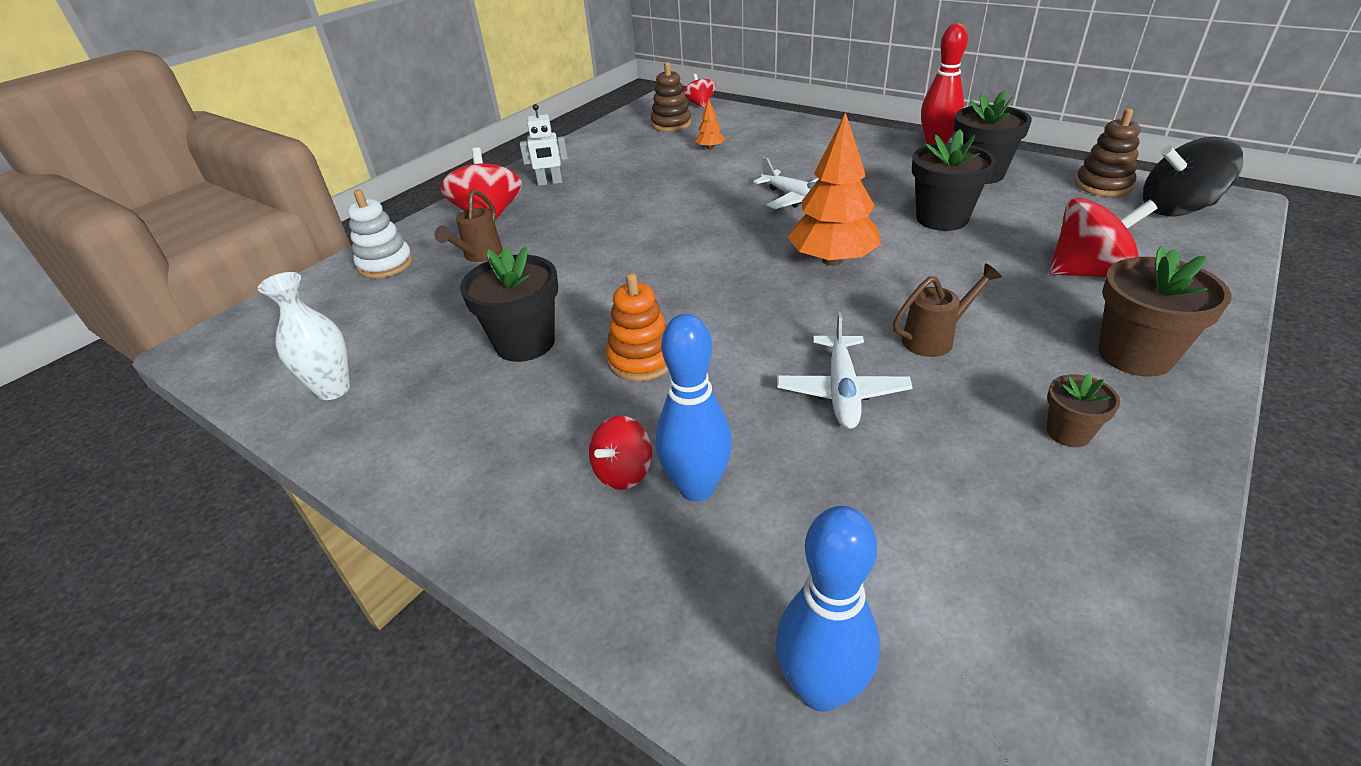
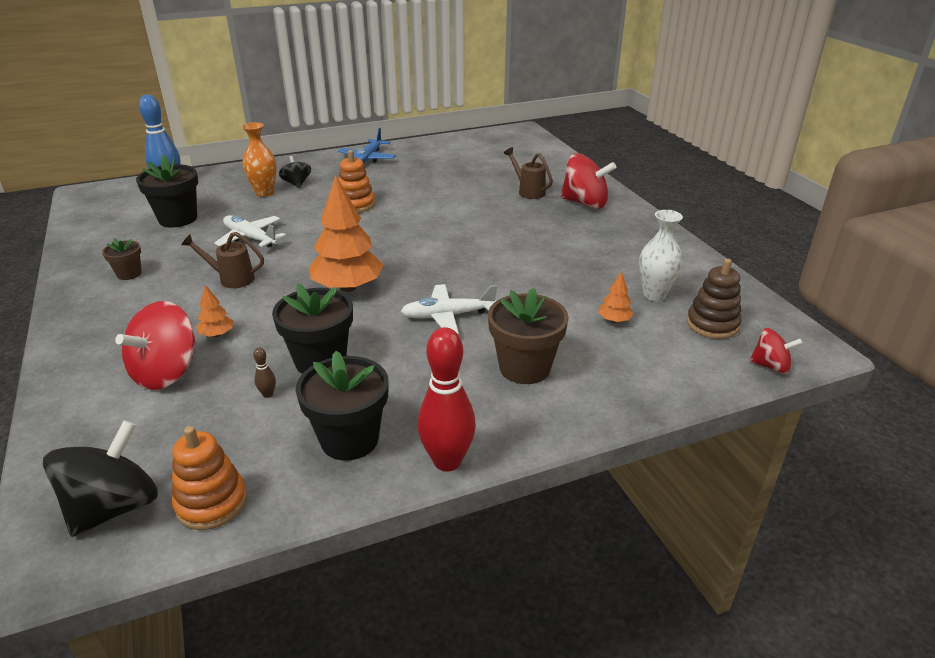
camera: 120 degrees right, 5 degrees down
white vase [258,272,350,400] -> white vase moved to [639,210,683,301]
white stacking toy [347,190,413,278] -> none
black flower pot [460,247,558,362] -> black flower pot moved to [136,155,198,227]
white robot [520,104,568,186] -> none
red spinning top [589,416,652,490] -> black spinning top [279,156,311,188]
blue bowling pin [655,314,732,502] -> orange vase [242,122,276,197]
brown watering can [893,263,1002,357] -> brown watering can turned 90 degrees clockwise [181,232,264,288]
brown stacking toy [1075,109,1141,197] -> orange stacking toy [172,426,247,530]
brown flower pot [1098,246,1232,377] -> brown flower pot moved to [488,287,569,384]
none -> orange tree [196,285,234,337]
none -> brown bowling pin [253,347,276,398]
none -> blue plane [338,128,396,164]

